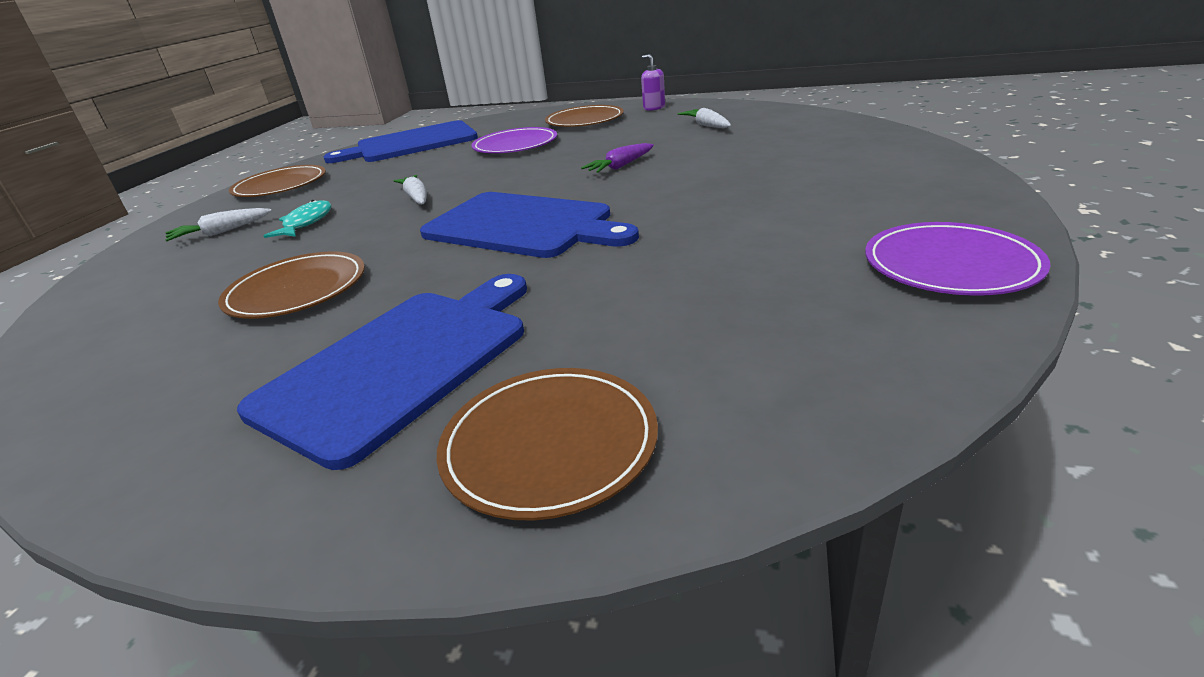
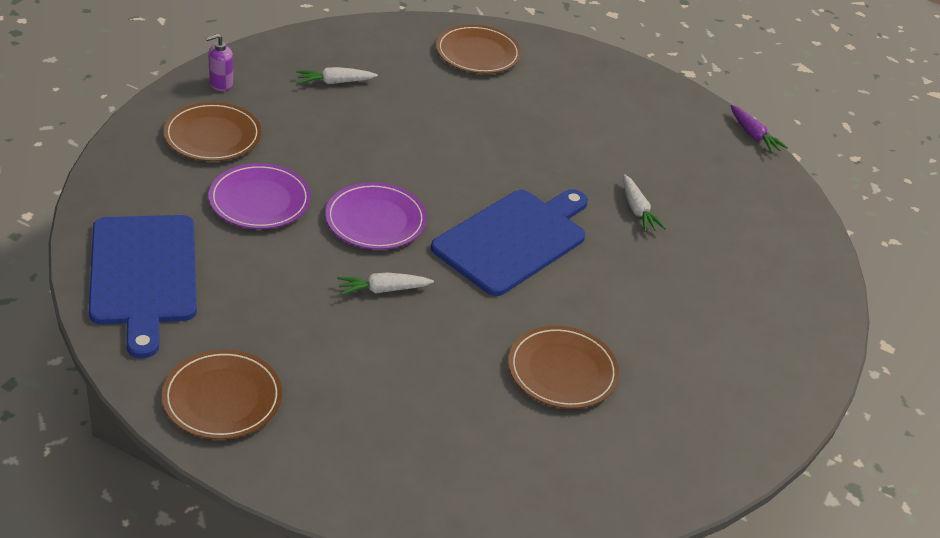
camera: 85 degrees left, 10 degrees up
white carrot [165,208,272,241] -> white carrot moved to [623,174,666,232]
blue cutting board [237,274,527,470] -> none
turquoise fish [264,200,331,238] -> none
brown plate [437,368,658,520] -> brown plate moved to [436,25,521,74]
purple carrot [581,143,654,173] -> purple carrot moved to [731,105,788,153]
purple plate [865,222,1051,296] -> purple plate moved to [325,182,427,250]

